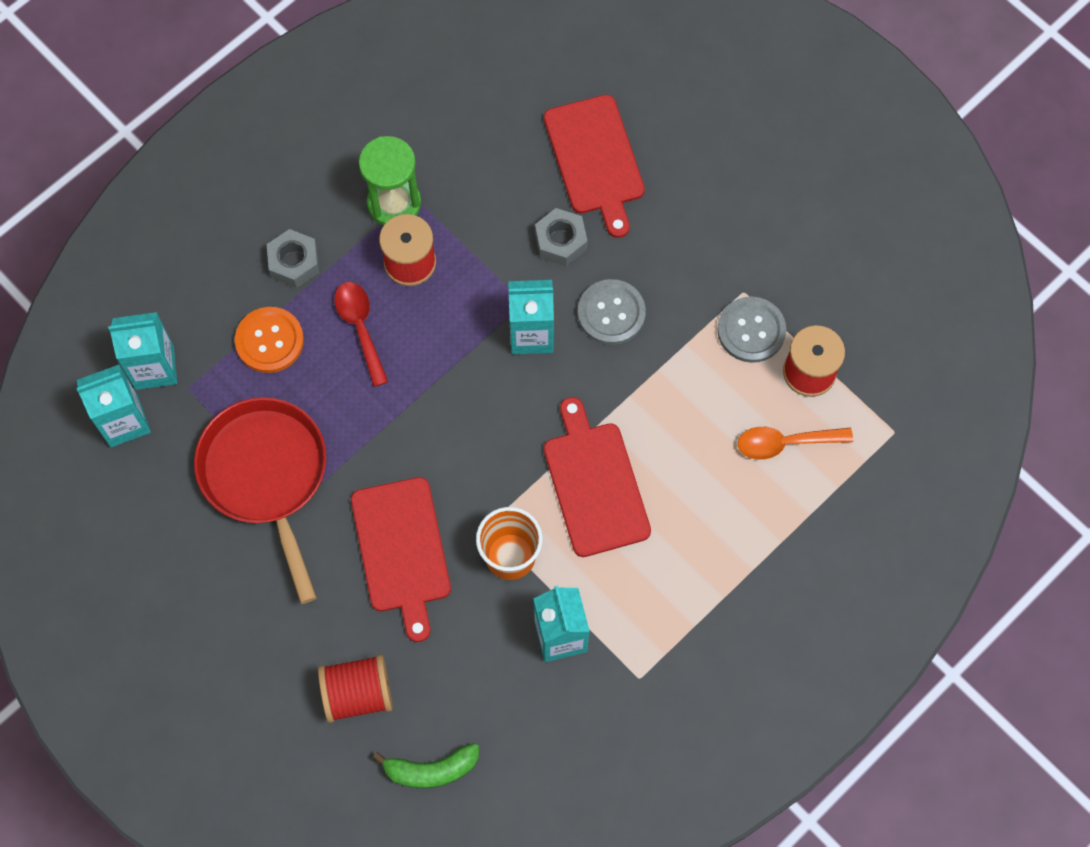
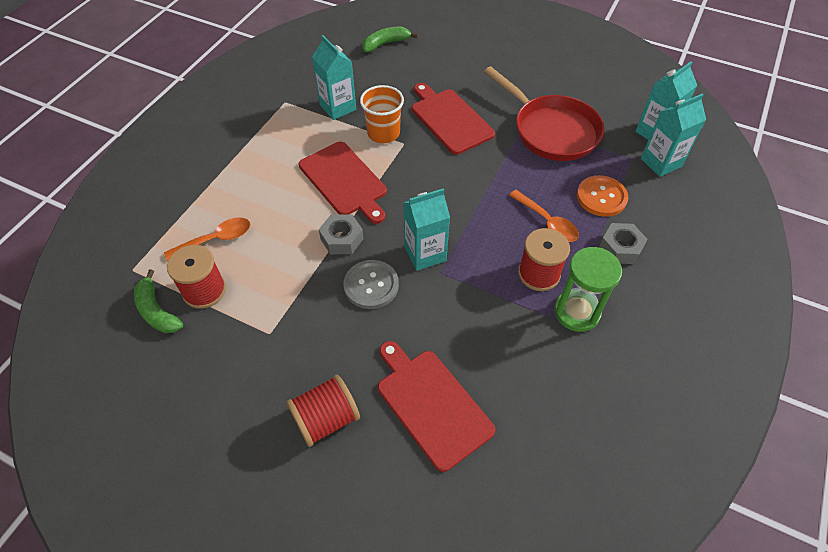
camera: 160 degrees right, 15 degrees down
red spool [318,654,392,723] -> red spool moved to [286,375,360,447]
red spoon [334,282,388,387] -> orange spoon [509,190,579,242]
grey nut [535,208,588,266] -> grey nut moved to [319,214,363,254]
grey button [717,297,786,363] -> none
none -> green banana [134,269,183,333]

